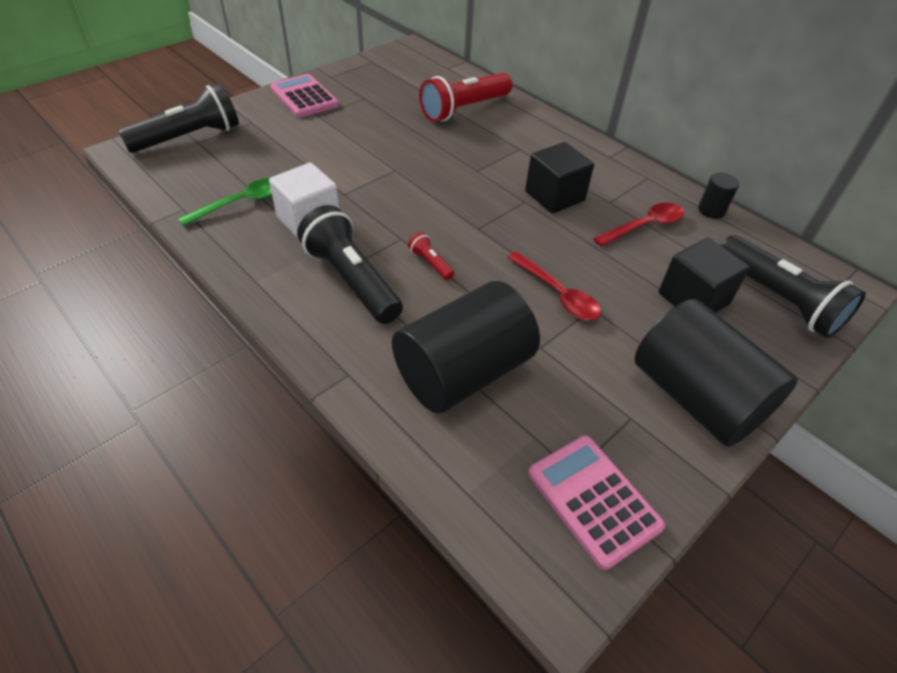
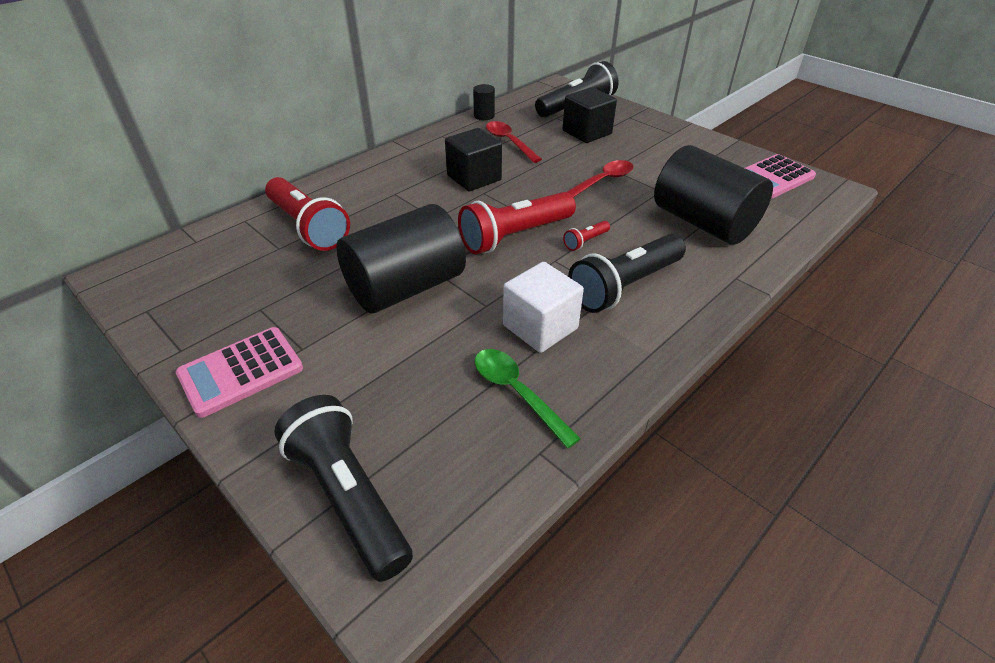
camera: 90 degrees left, 5 degrees down
black cylinder [634,299,798,447] -> black cylinder moved to [336,204,466,313]
none -> red flashlight [458,192,576,254]

